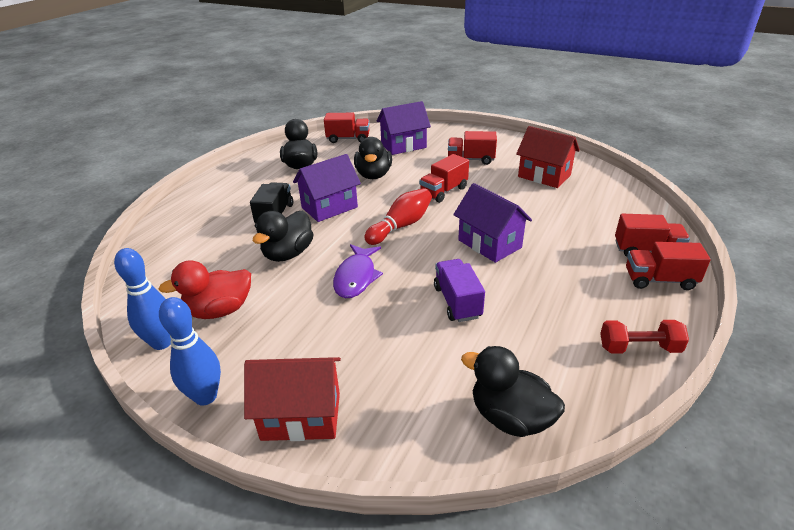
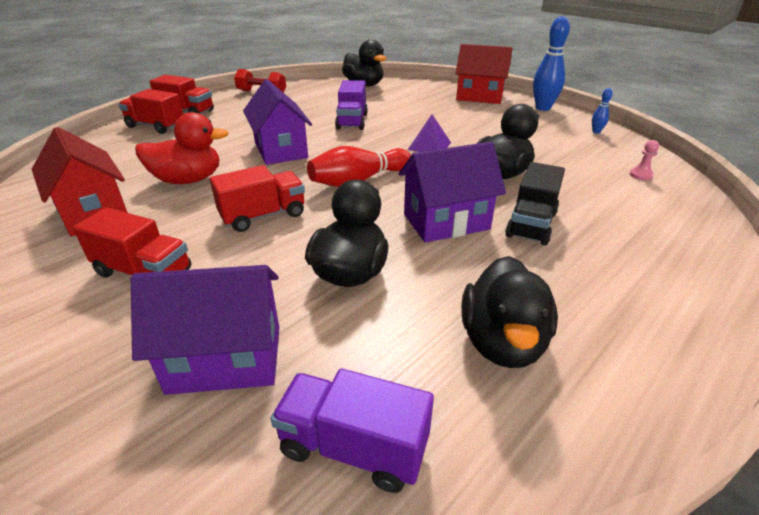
camera: 165 degrees left, 0 degrees up
blue bowling pin [114,248,171,350] -> blue bowling pin [592,88,613,133], size x0.47
red duck [159,260,251,319] -> red duck moved to [135,112,228,184]
red truck [324,113,370,143] -> purple truck [270,369,434,493]
purple fish [333,244,383,298] -> purple pyramid [408,115,451,152]
none -> pink pawn [630,140,659,180]

